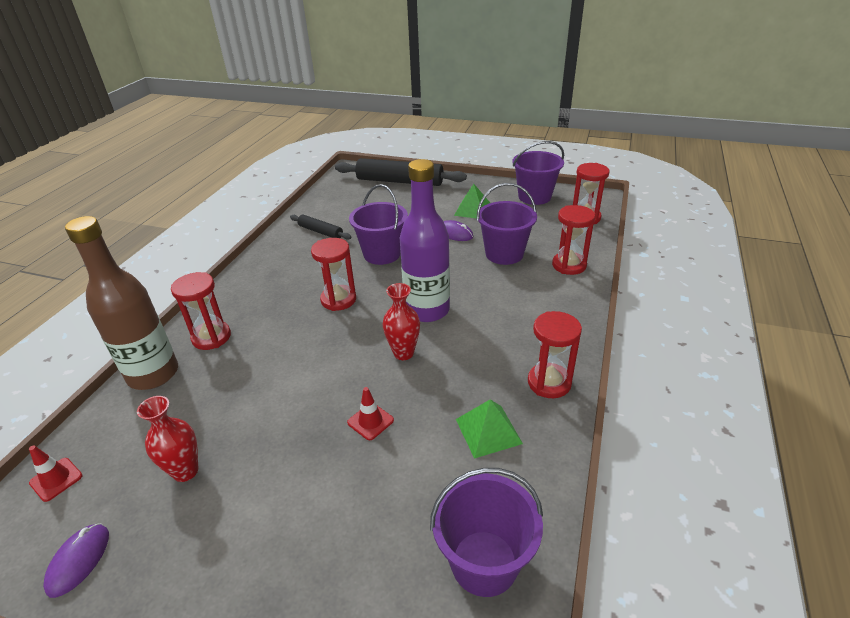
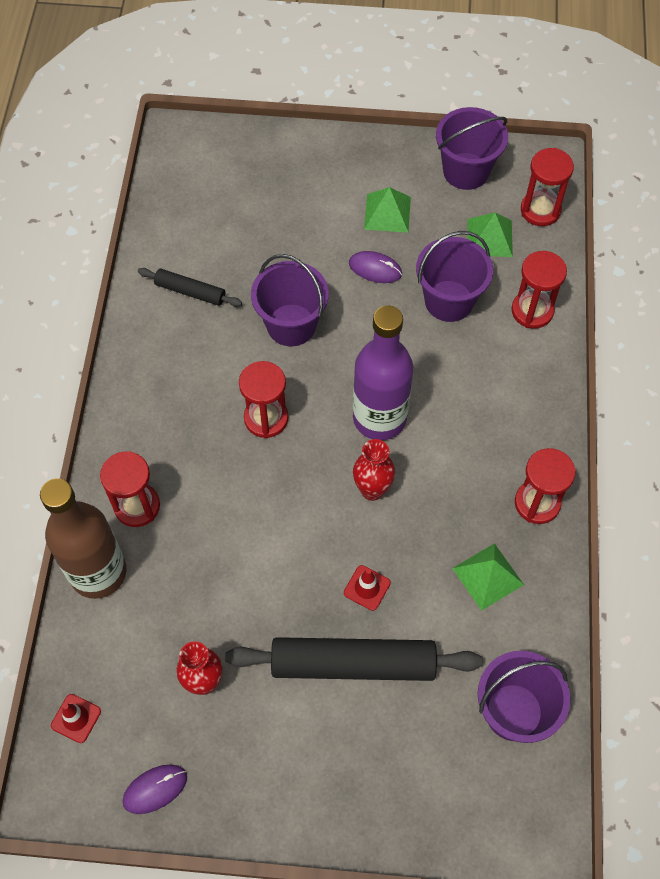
camera: 15 degrees left, 25 degrees up
purple mouse [43,523,109,598] -> purple mouse turned 60 degrees clockwise [122,764,187,814]
black rolling pin [335,158,467,186] -> black rolling pin moved to [225,637,483,681]
none -> green pyramid [467,212,513,257]

